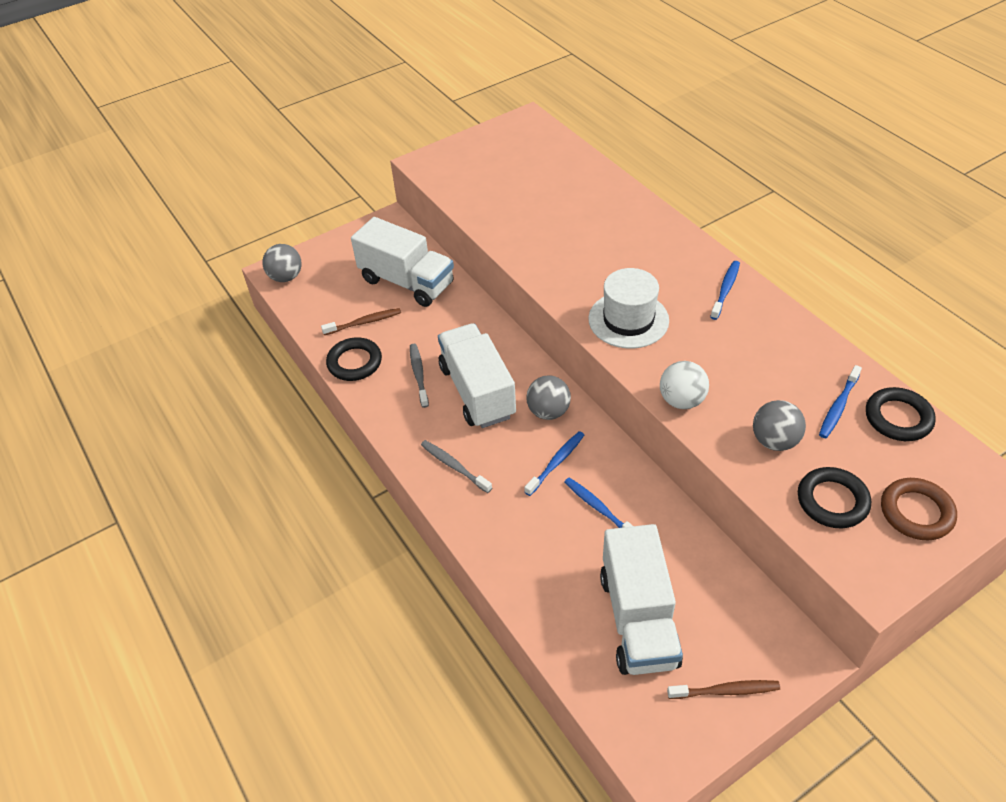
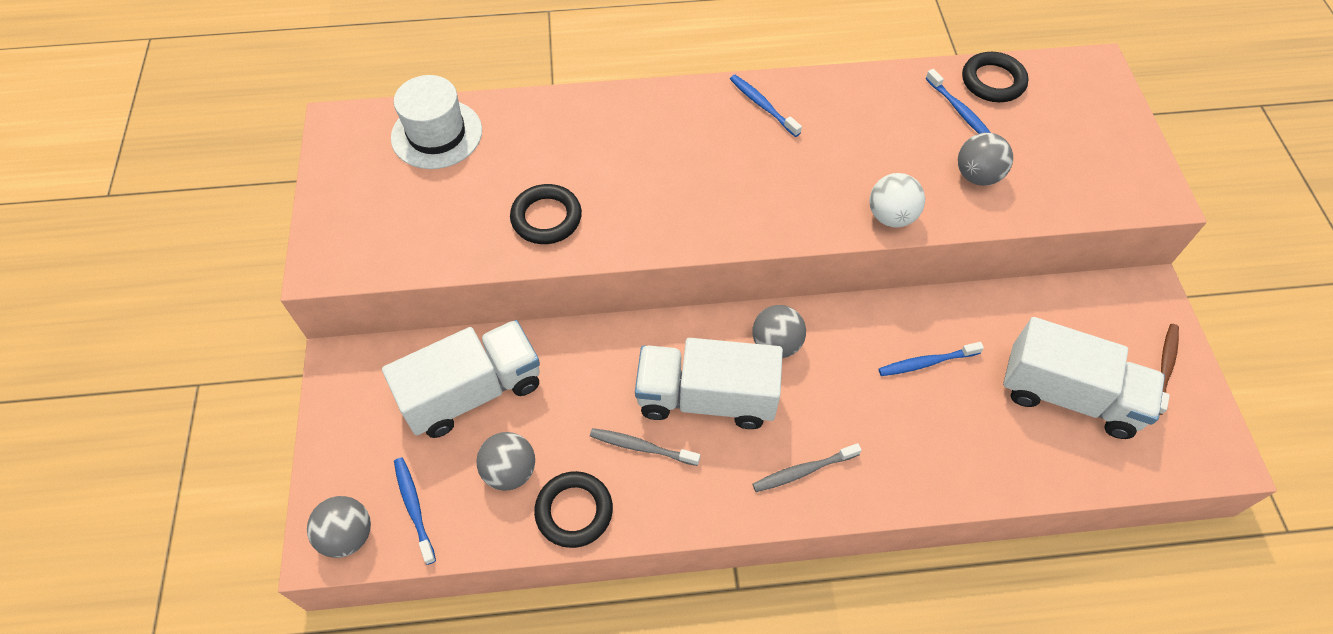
camera: 65 degrees left, 10 degrees up
brown toothbrush [321,308,401,335] -> grey ball [477,432,535,491]
blue toothbrush [524,431,584,496] -> blue toothbrush moved to [394,457,436,565]
white hat [588,268,669,349] -> white hat moved to [391,75,482,169]
black ring [798,467,871,529] -> black ring moved to [510,184,582,244]
brown ring [881,478,957,540] -> none

